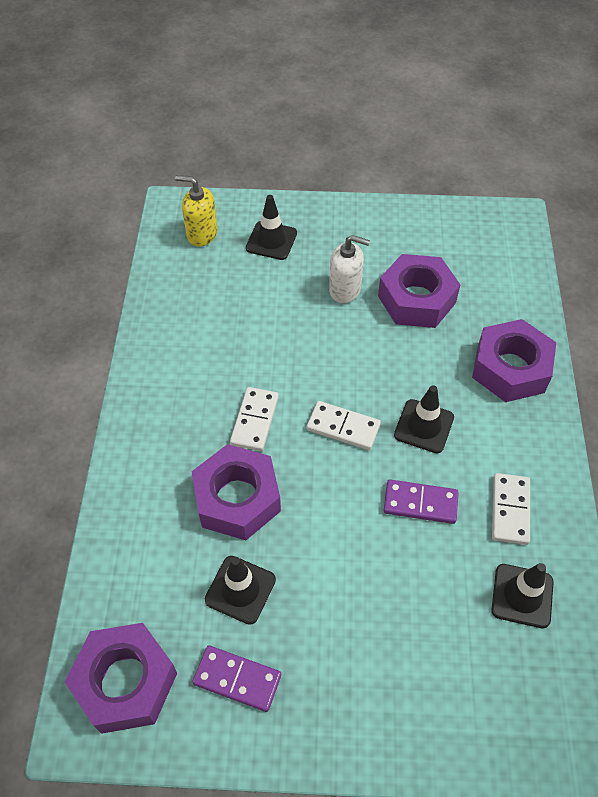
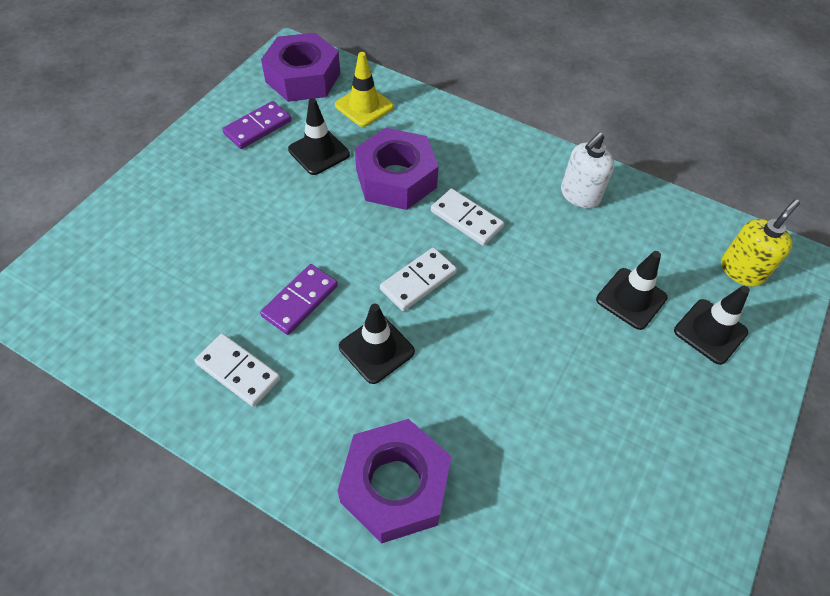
camera: 115 degrees right, 0 degrees up
white soap dispenser [329,235,370,303] -> white soap dispenser moved to [561,132,614,208]
purple nut [378,254,460,328] -> none
black traffic cone [492,563,554,628] -> black traffic cone moved to [596,251,667,330]
none -> yellow traffic cone [335,52,394,127]

